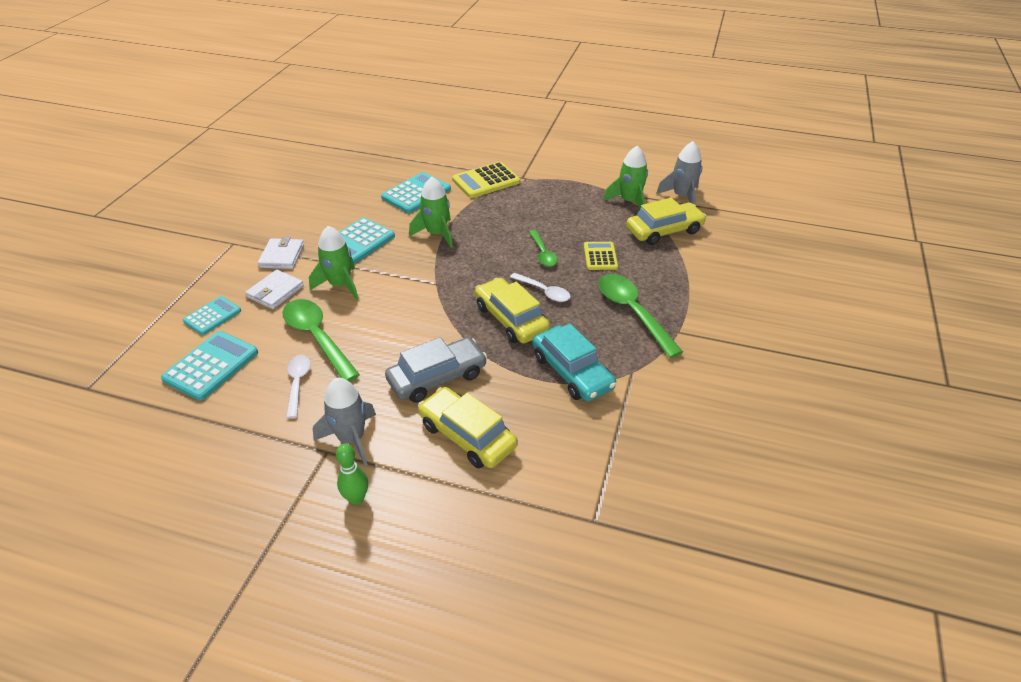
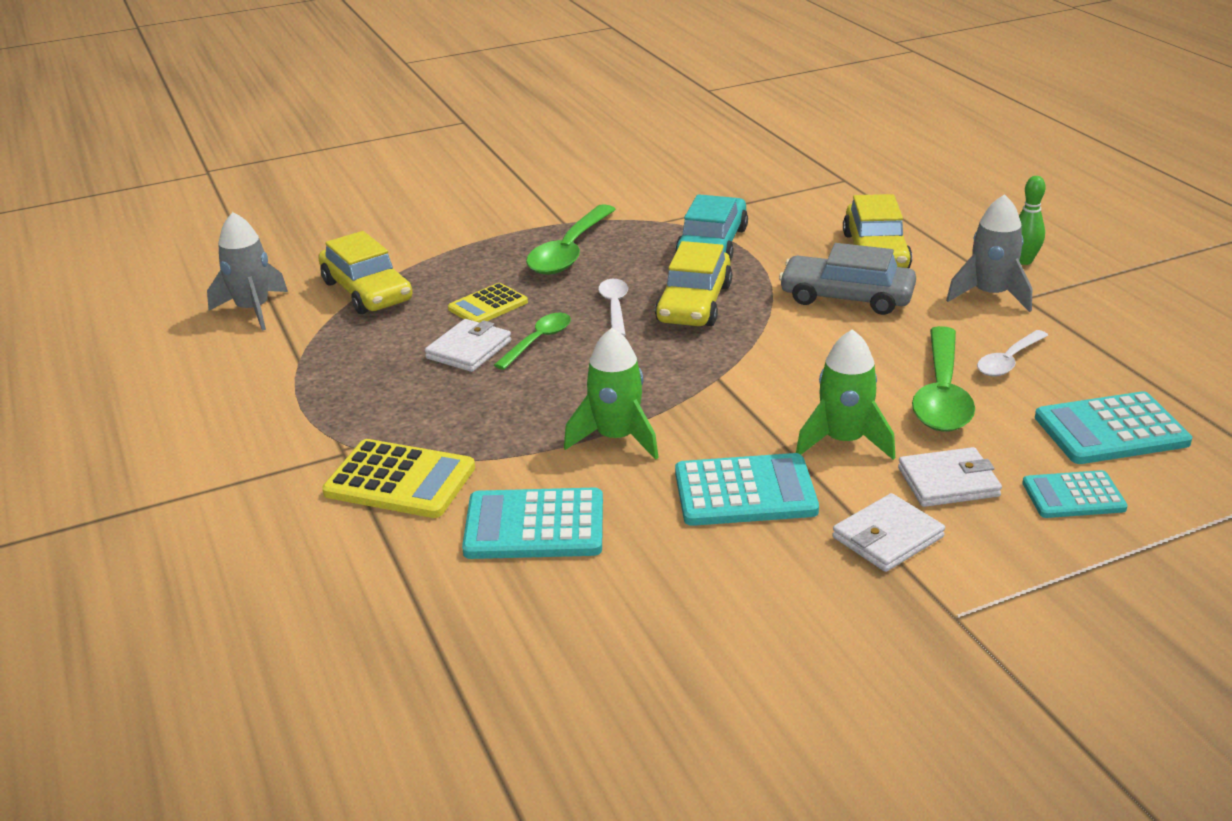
camera: 130 degrees left, 10 degrees down
green rocket [603,146,648,209] -> none
yellow car [626,198,707,245] -> yellow car turned 150 degrees counterclockwise [318,231,413,314]
none -> white wallet [425,319,511,372]

